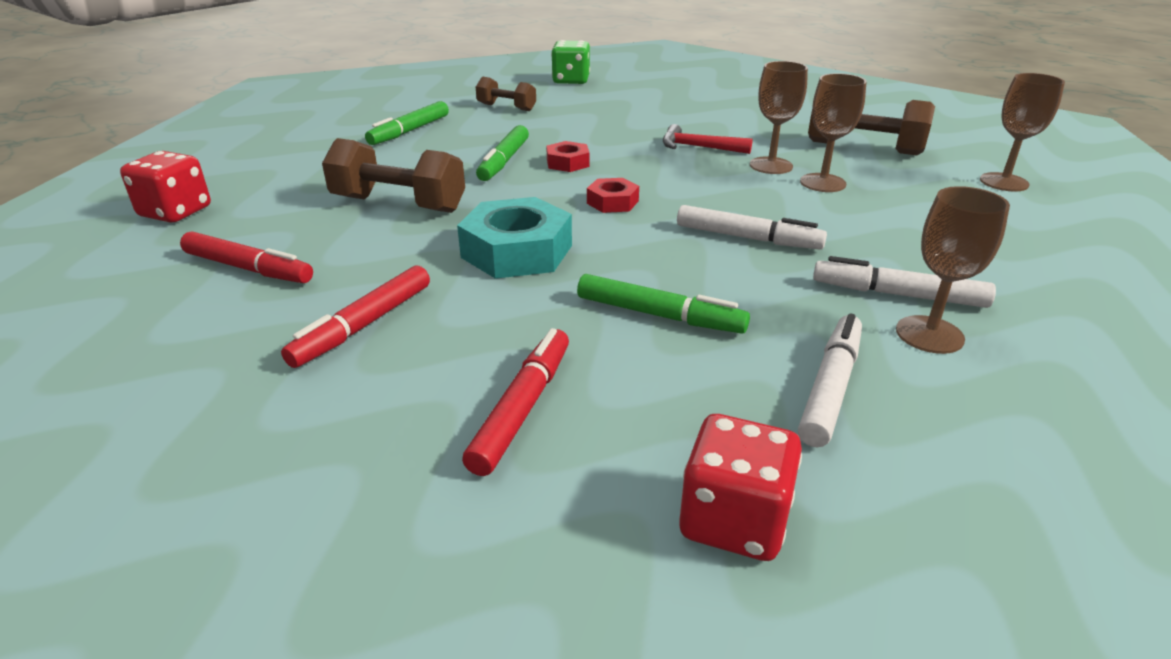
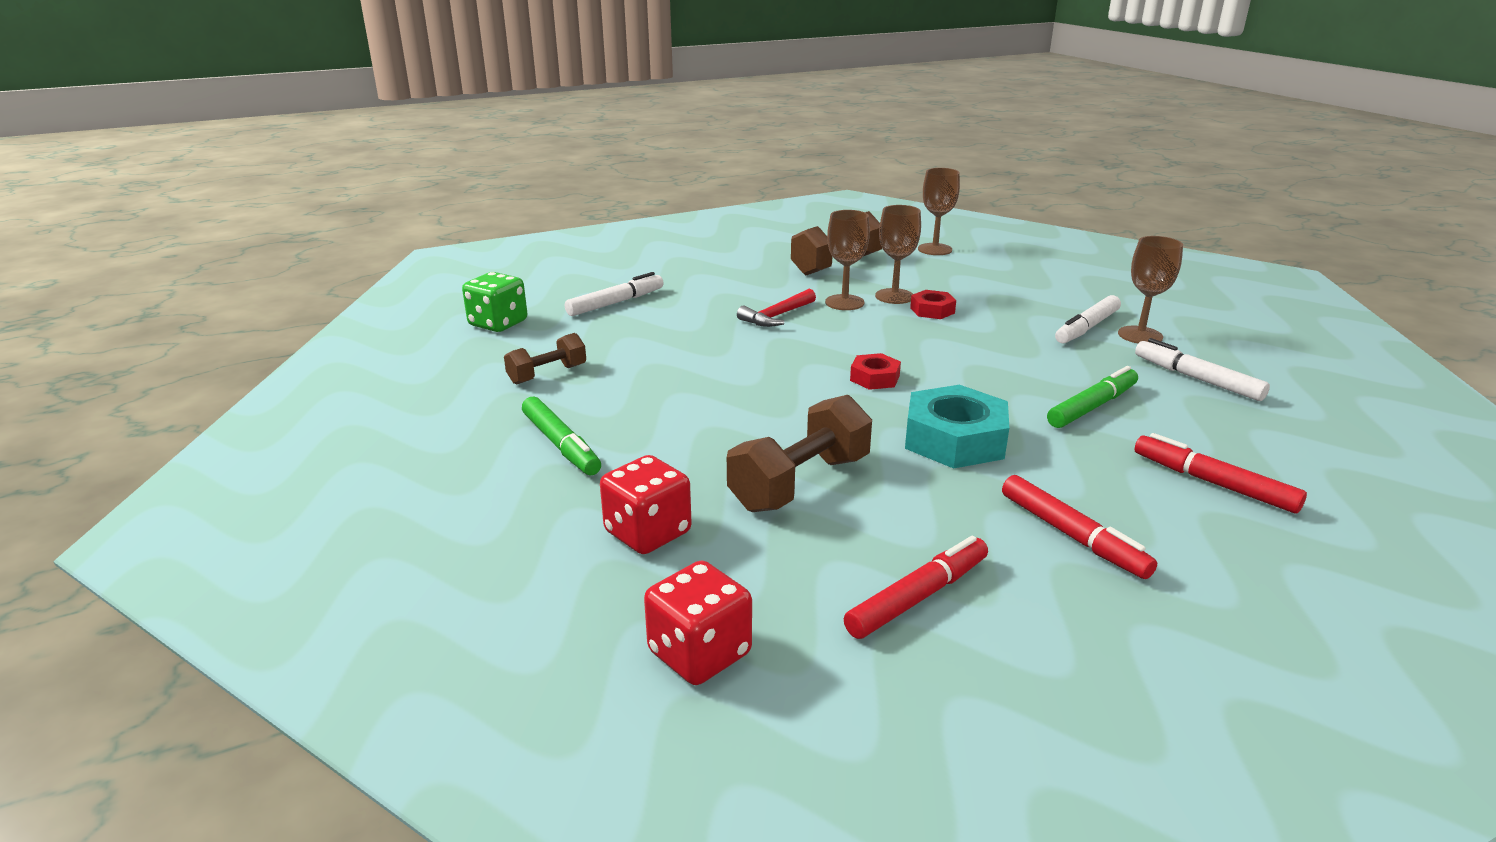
camera: 65 degrees left, 5 degrees down
green marker [476,125,529,181] -> none
red nut [546,141,589,172] -> red nut moved to [910,290,956,319]
white marker [677,205,827,250] -> white marker moved to [565,272,663,316]
red dice [679,414,802,561] -> red dice moved to [600,455,692,554]

